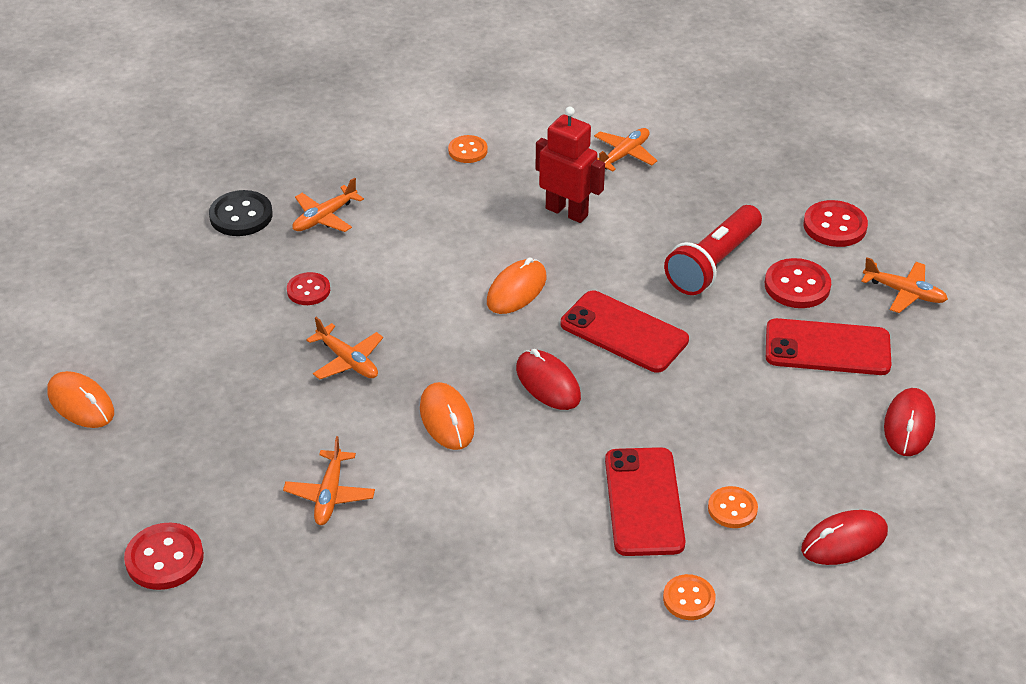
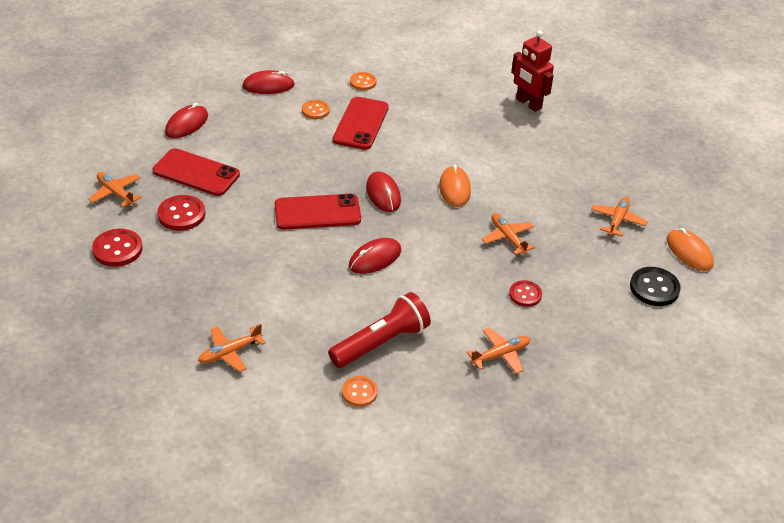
camera: 165 degrees left, 0 degrees up
red button [124,523,204,590] -> none
black button [209,190,273,236] -> black button moved to [630,267,680,306]
orange plane [283,436,375,525] -> orange plane moved to [591,197,648,237]
orange mouse [487,257,547,314] -> red mouse [349,238,401,274]
red robot [536,106,605,223] -> red robot moved to [511,30,554,112]
red phone [561,291,689,373] -> red phone turned 60 degrees counterclockwise [275,194,361,230]
red flashlight [664,205,762,295] -> red flashlight moved to [328,292,431,368]

